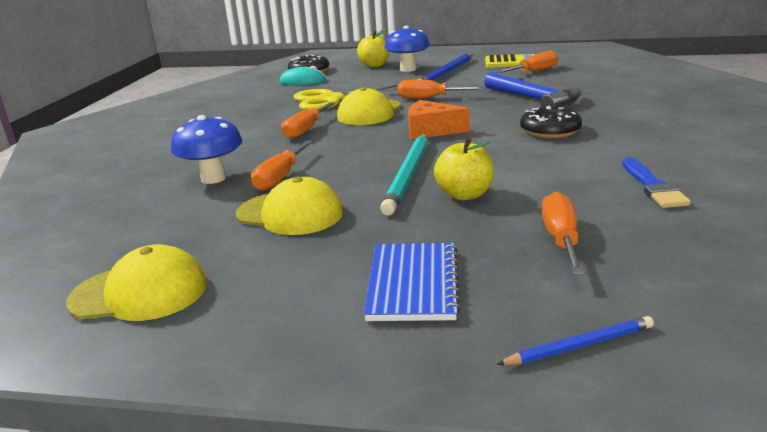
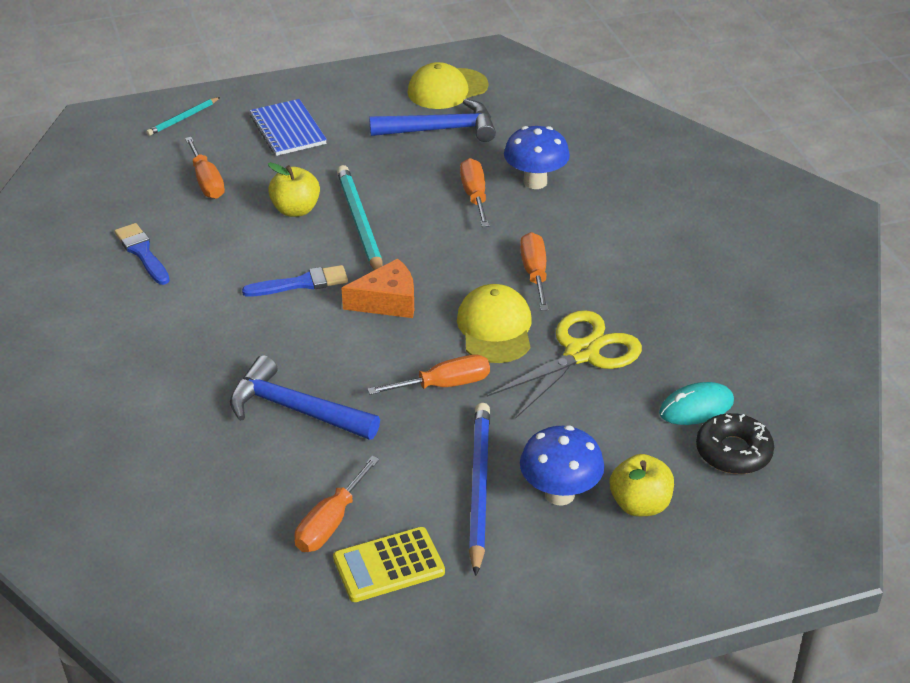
camera: 150 degrees right, 15 degrees up
yellow cap [236,177,343,235] -> none
blue pencil [496,316,654,365] -> turquoise pencil [146,97,220,136]
black donut [520,106,582,138] -> none
none -> blue brush [242,265,348,297]
none -> blue hammer [369,99,496,142]

